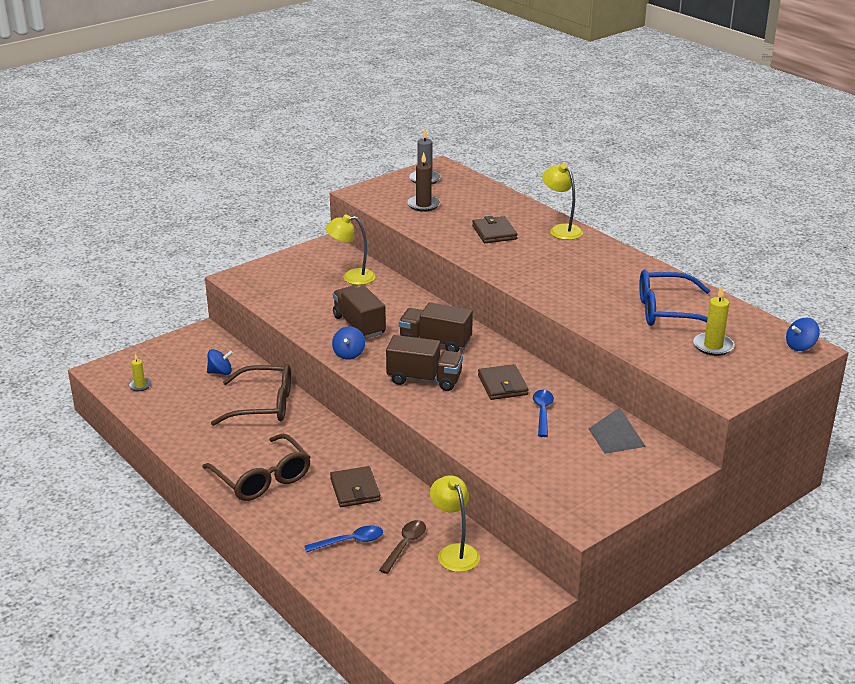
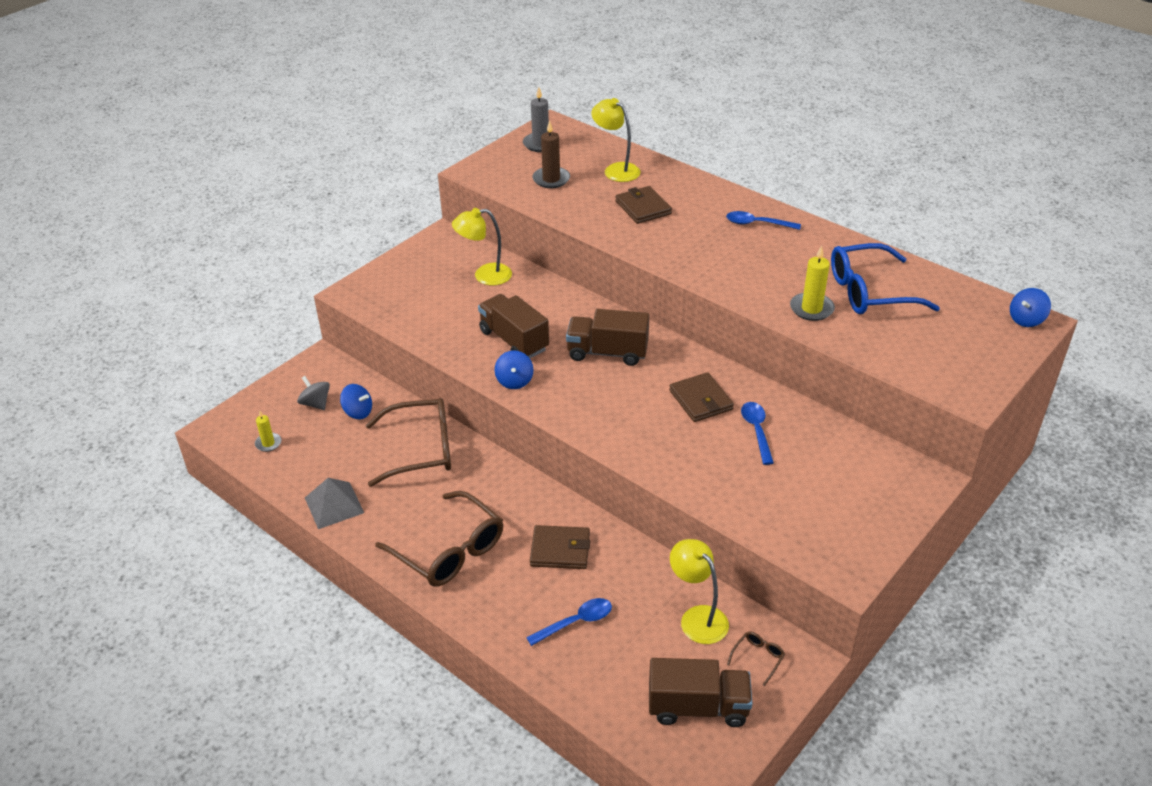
camera: 10 degrees left, 10 degrees up
blue spinning top [207,349,233,375] -> blue spinning top turned 45 degrees clockwise [340,384,372,419]
brown wallet [330,466,381,507] -> brown wallet turned 60 degrees counterclockwise [530,525,590,569]
brown spoon [379,520,426,574] -> none
brown truck [386,335,463,391] -> brown truck moved to [649,658,753,727]
yellow lamp [542,164,583,240] -> yellow lamp moved to [591,98,640,182]
grey pyramid [588,408,646,454] -> grey pyramid moved to [305,478,364,529]
yellow candle [693,286,734,356] -> yellow candle moved to [790,246,835,321]
none -> grey spinning top [297,376,330,410]
none -> blue spoon [726,211,801,230]
none -> brown glasses [727,632,785,686]

